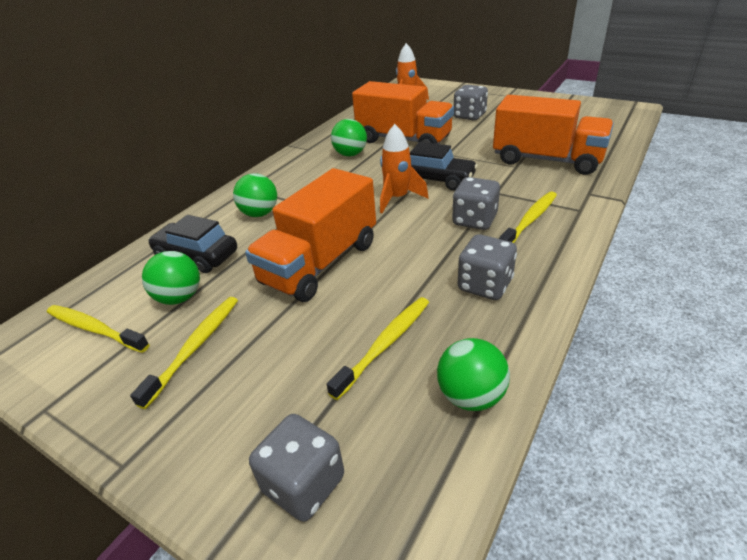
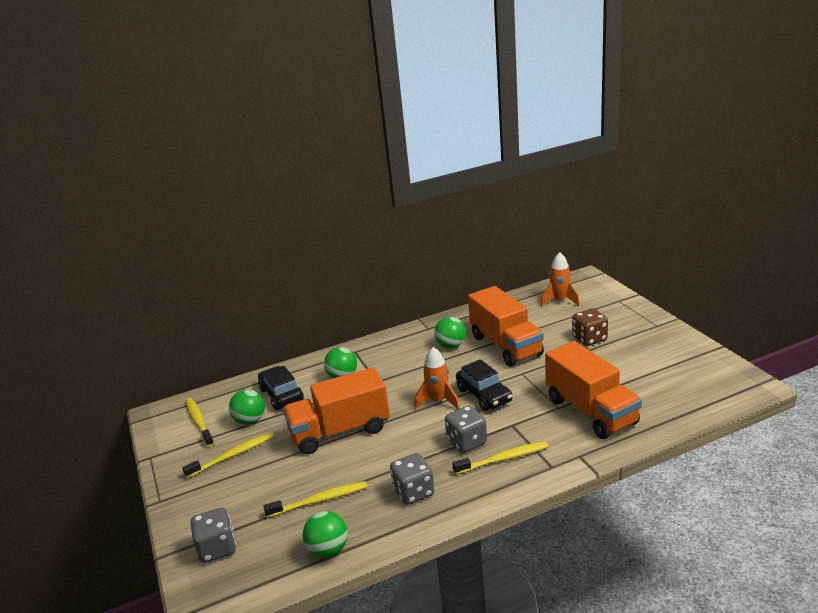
camera: 35 degrees right, 10 degrees down
grey dice [454,85,488,121] -> brown dice [572,308,608,346]

